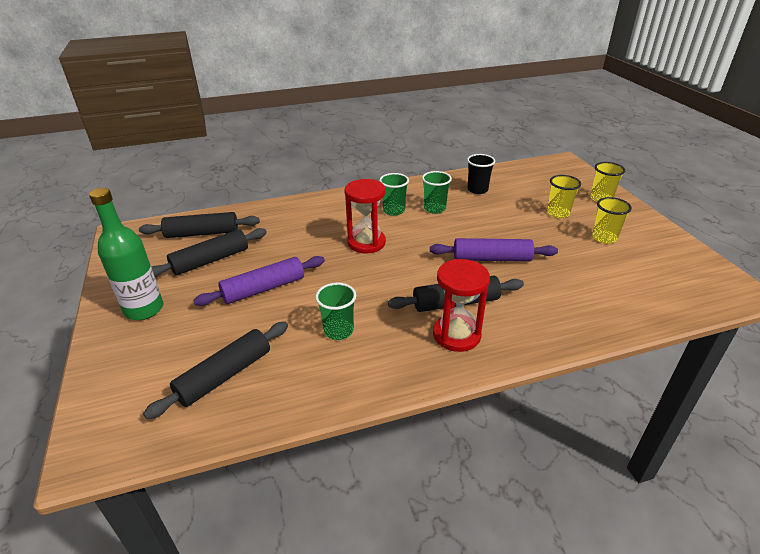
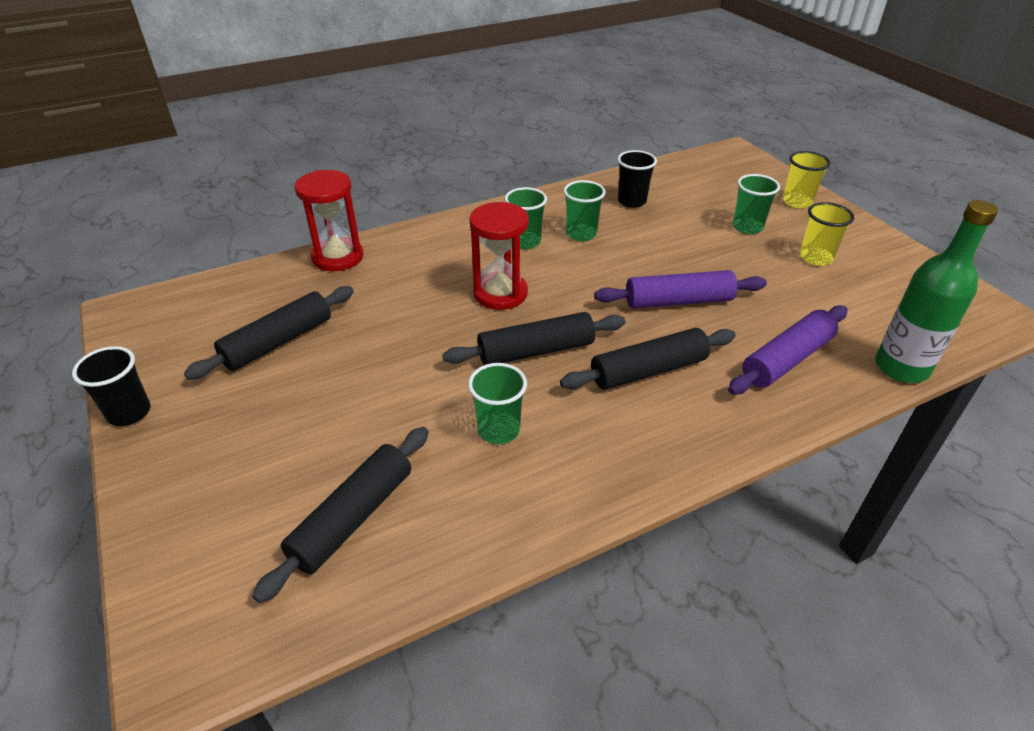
camera: 10 degrees left, 5 degrees up
green bottle [89,188,163,320] -> green bottle moved to [875,200,998,383]
black rolling pin [139,212,260,238] -> black rolling pin moved to [443,312,626,365]
purple rolling pin [193,256,325,306] -> purple rolling pin moved to [728,305,847,395]
red hourglass [433,259,490,352] -> red hourglass moved to [295,170,364,271]
yellow cup [547,175,581,218] -> green cup [733,174,780,234]
none -> black cup [72,346,151,426]

